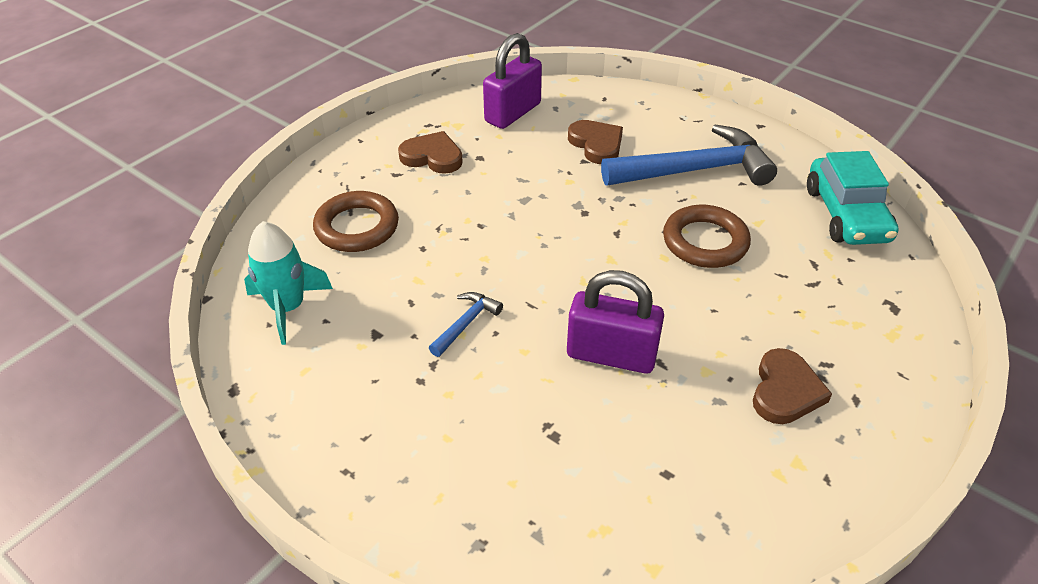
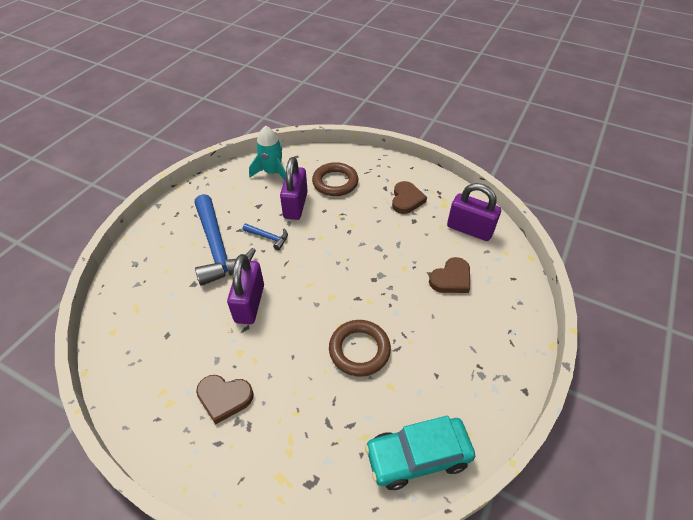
camera: 80 degrees right, 5 degrees up
blue hammer [601,124,777,186] -> blue hammer moved to [194,194,256,286]
none -> purple padlock [280,157,308,220]

